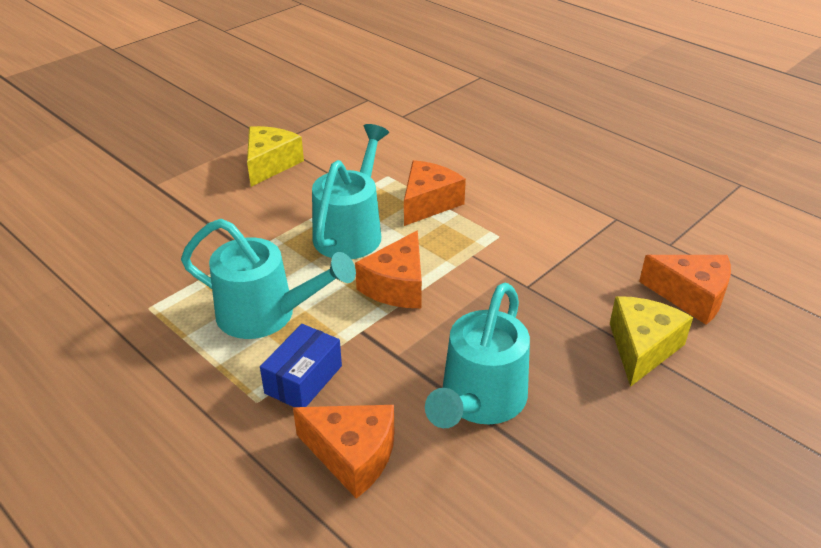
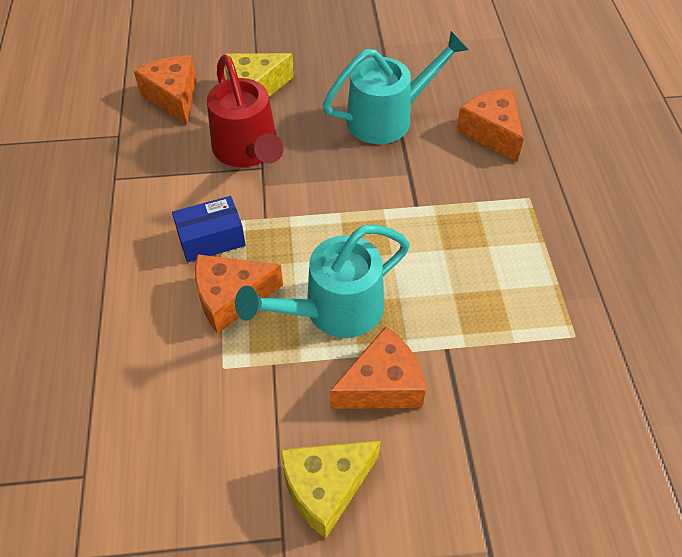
camera: 140 degrees left, 15 degrees up
turquoise watering can [181,219,356,339] -> none
blue box [260,324,342,407] -> blue box moved to [172,196,246,262]
orange cheese [355,230,422,308] -> orange cheese moved to [330,326,426,409]
none -> red watering can [207,55,284,167]

